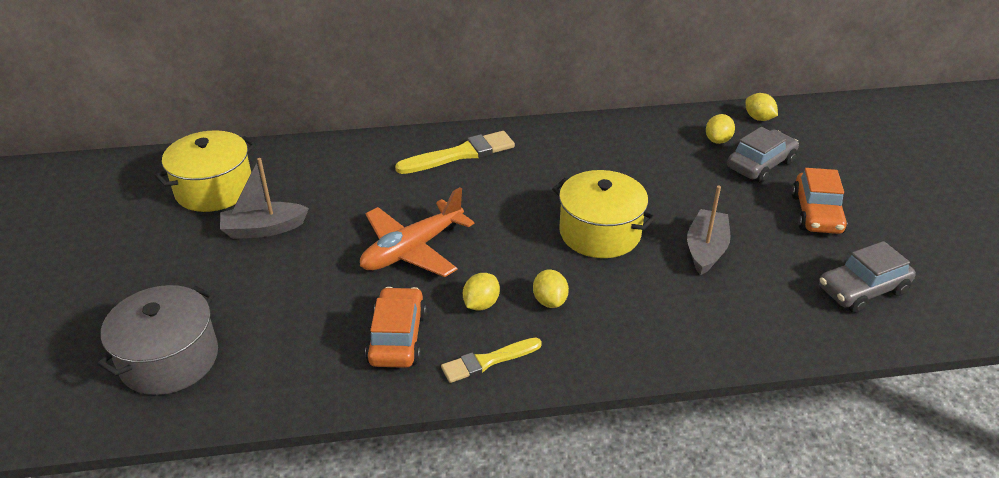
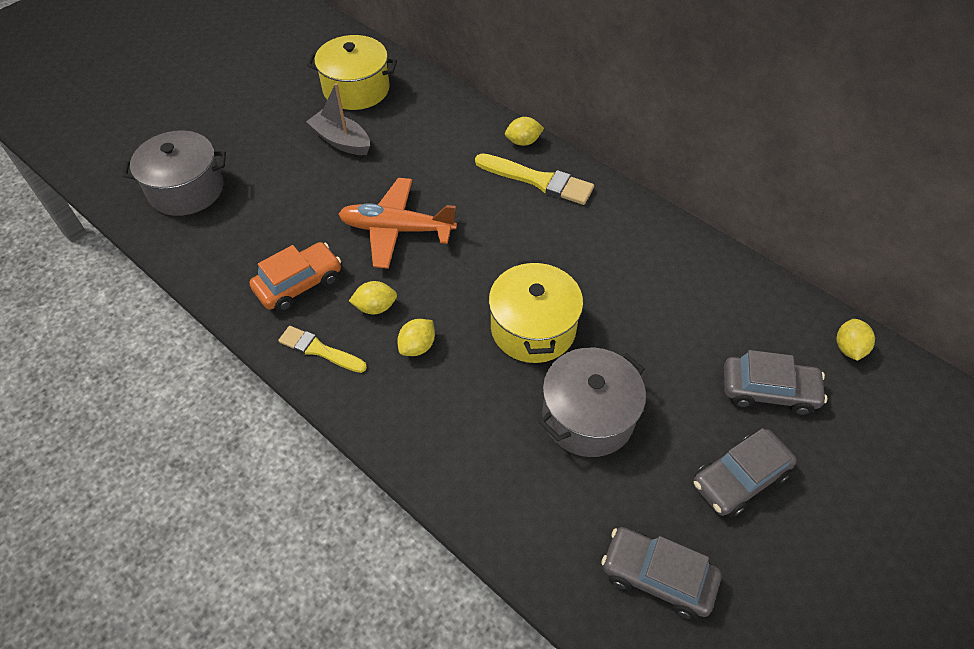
camera: 50 degrees right, 15 degrees up
grey boat [687,185,730,275] -> grey pot [539,347,646,457]
yellow lemon [706,114,735,144] -> yellow lemon moved to [505,117,544,146]
orange car [792,168,848,234] -> grey car [693,428,797,518]

